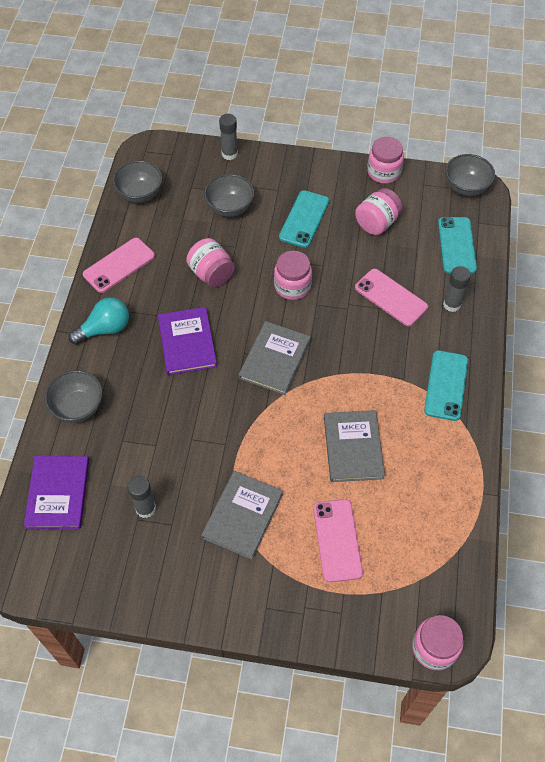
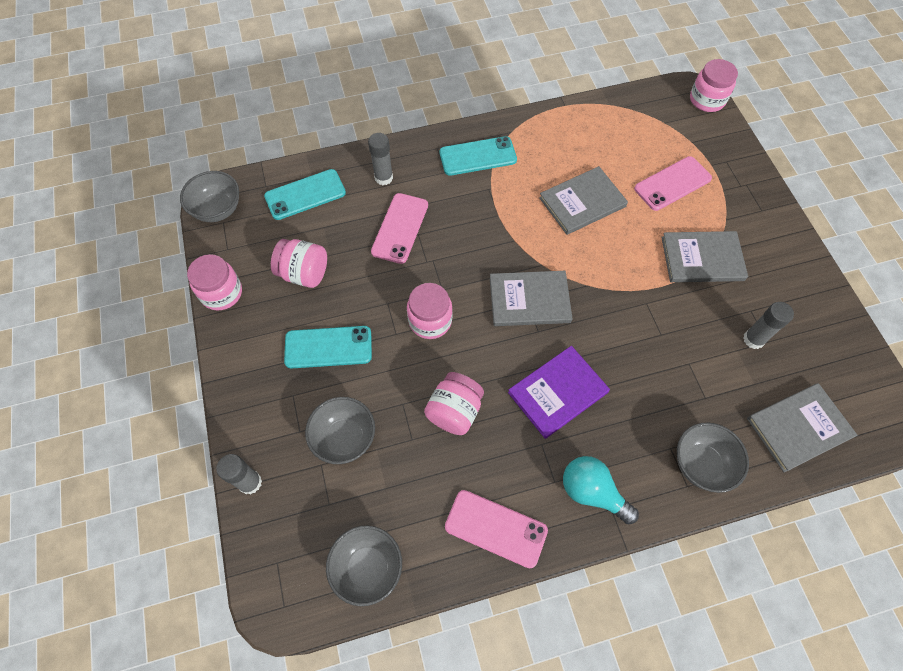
camera: 115 degrees left, 5 degrees up
purple book [24,456,89,529] -> grey book [747,383,857,473]

